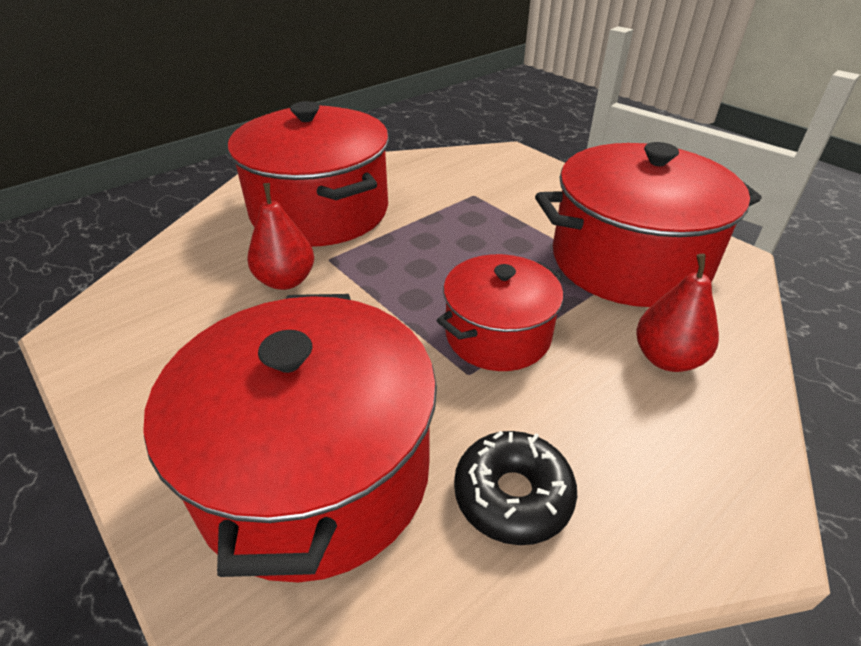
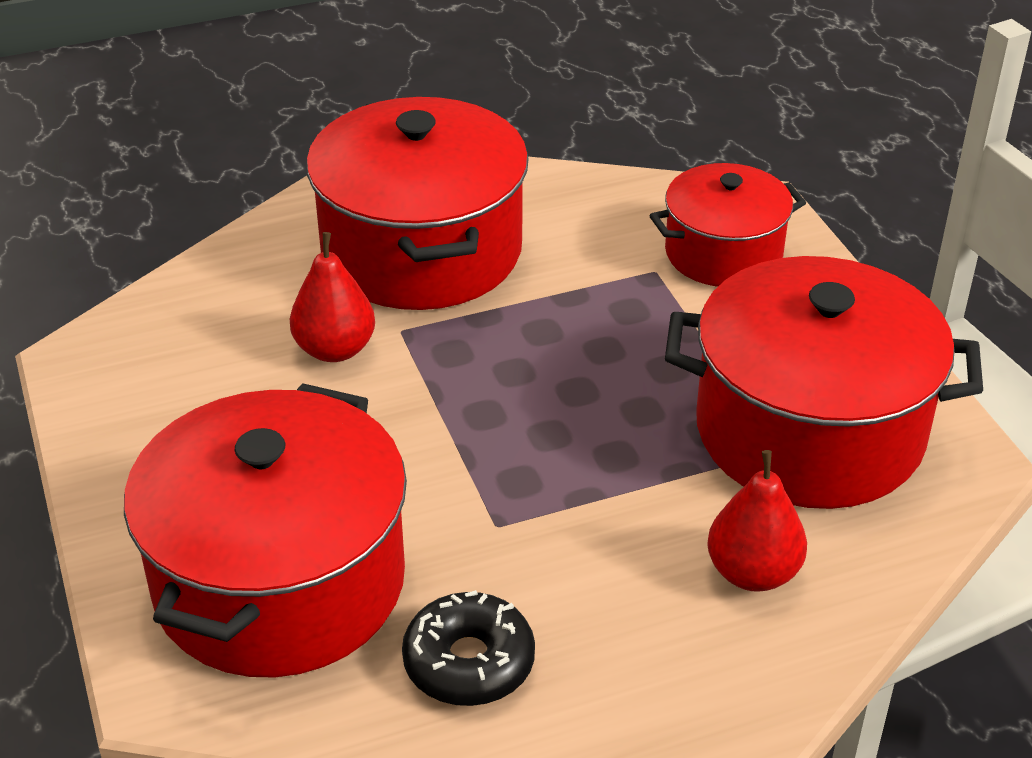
camera: 20 degrees right, 0 degrees up
red pot [436,254,563,371] -> red pot moved to [650,163,806,287]

